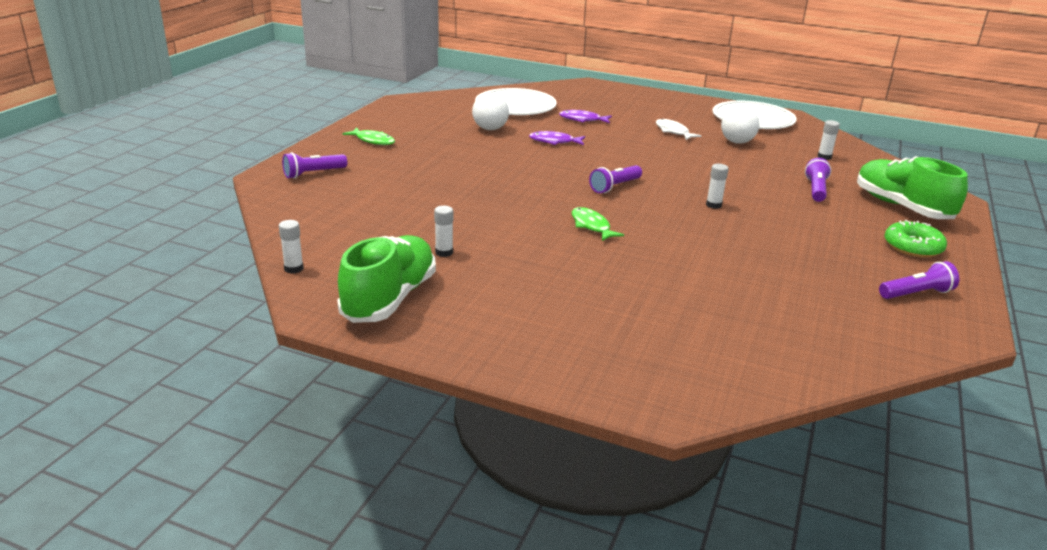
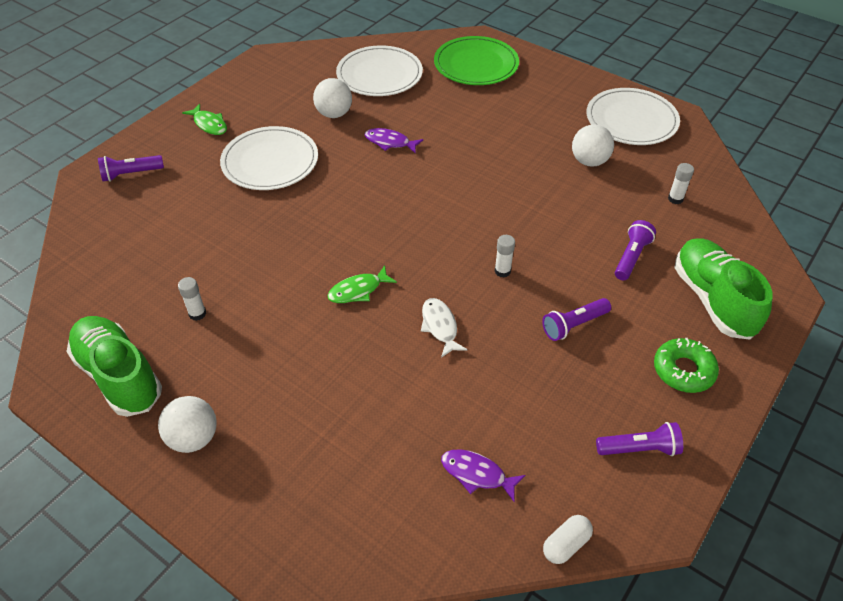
camera: 15 degrees right, 20 degrees up
white glue stick [279,220,304,274] -> none
green shoe [337,235,436,323] -> green shoe turned 75 degrees counterclockwise [66,316,162,417]
purple fish [559,110,612,123] -> purple fish moved to [441,449,525,502]
green fish [572,207,624,241] -> green fish turned 105 degrees counterclockwise [327,265,397,303]
purple flashlight [589,165,642,193] -> purple flashlight moved to [542,298,611,341]
white fish [656,119,701,140] -> white fish moved to [421,298,468,358]
none -> white ball [158,396,217,453]
none -> white plate [220,126,318,190]
none -> green plate [434,36,519,85]
none -> white capsule [543,515,593,564]

